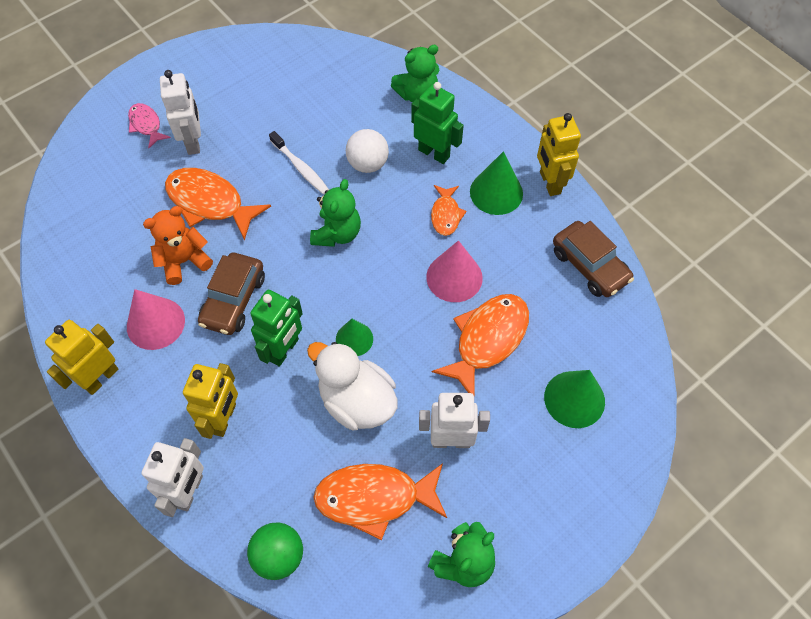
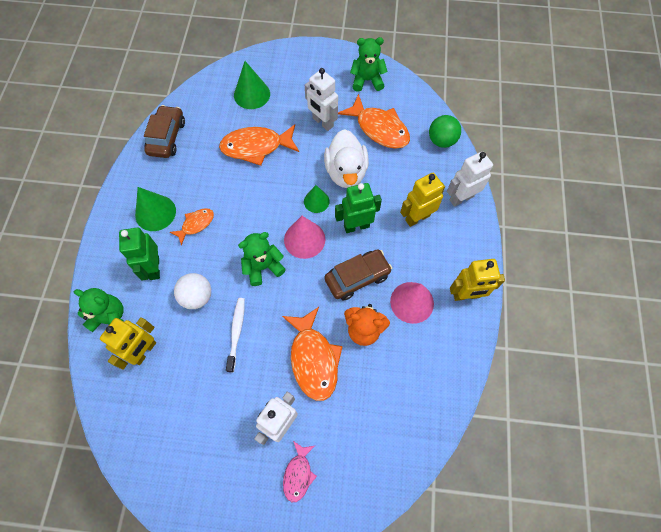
camera: 135 degrees left, 5 degrees up
pink cone [426,240,483,302] -> pink cone moved to [284,216,325,259]
yellow robot [537,113,581,196] -> yellow robot moved to [100,317,156,370]

